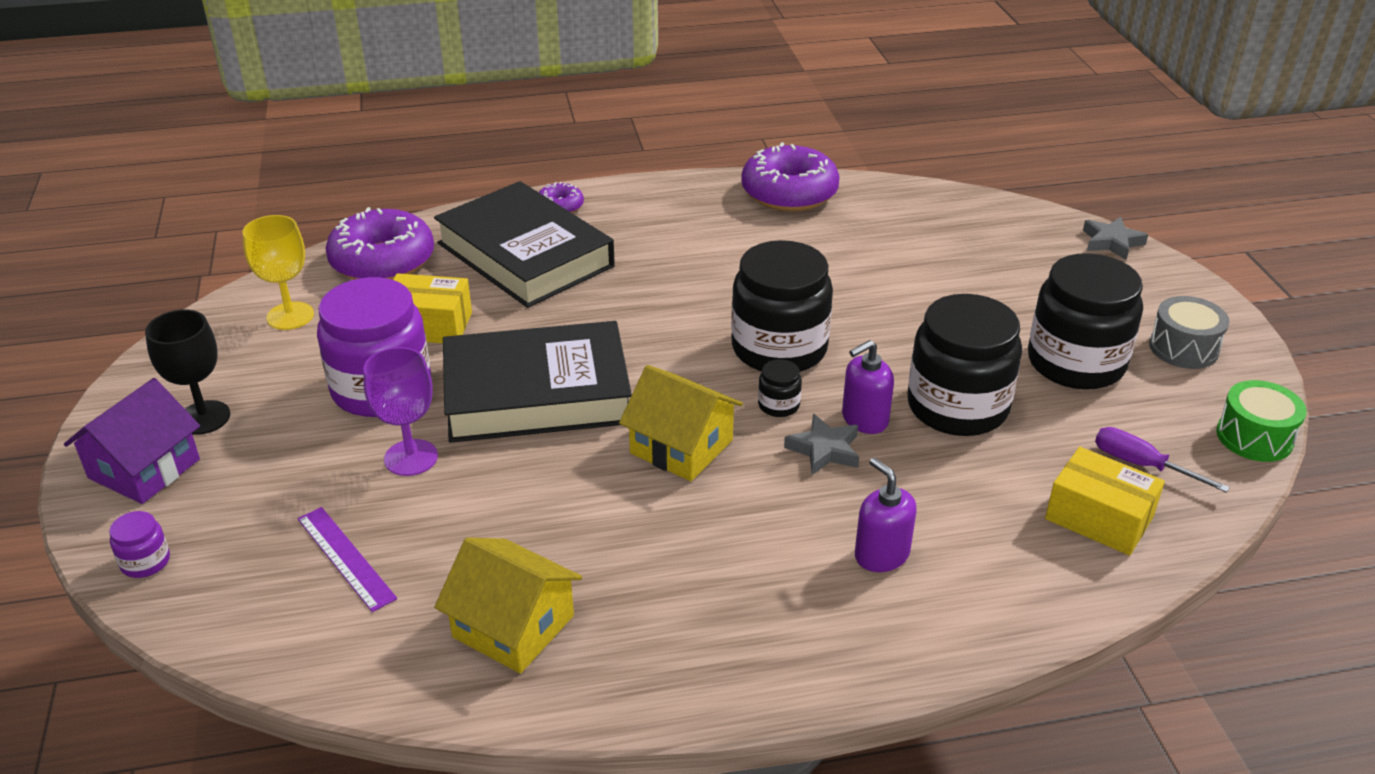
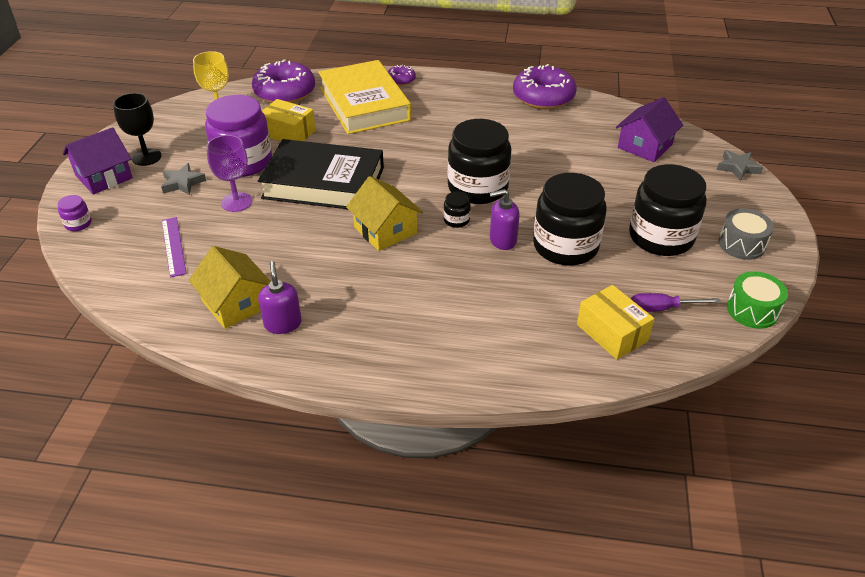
camera: 20 degrees right, 5 degrees up
black book [434,181,615,308] -> yellow book [318,60,411,134]
grey star [784,414,859,475] -> grey star moved to [161,163,206,195]
purple soap dispenser [855,458,917,572] -> purple soap dispenser moved to [258,261,302,334]
purple screwdriver [1095,427,1230,493] -> purple screwdriver turned 60 degrees counterclockwise [631,293,721,312]
none -> purple house [616,97,683,162]

